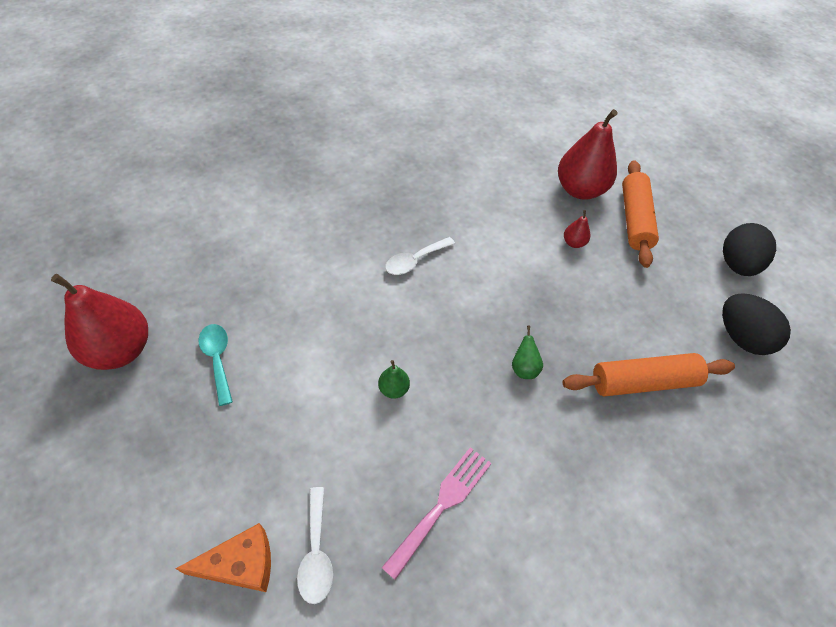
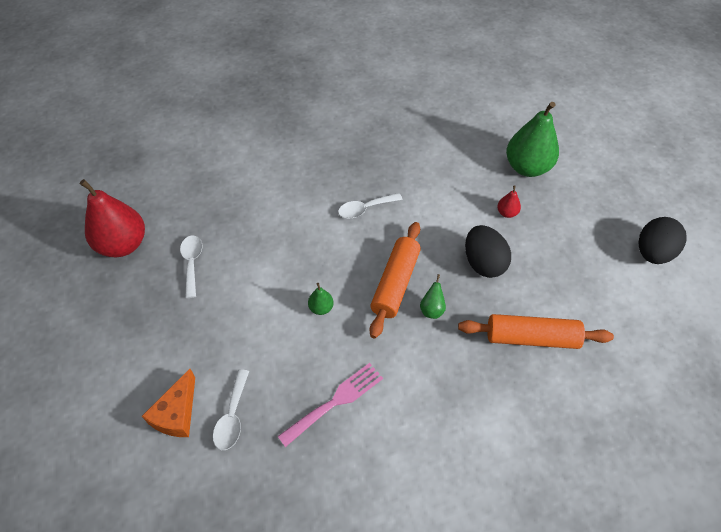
camera: 15 degrees right, 0 degrees up
orange cheese [176,523,271,592] -> orange cheese turned 105 degrees clockwise [142,369,195,437]
turquoise spoon [199,324,233,406] -> white spoon [180,235,203,298]
red pear [558,109,617,200] -> green pear [506,102,559,177]
orange rolling pin [622,160,659,268] -> orange rolling pin moved to [369,222,421,338]
black egg [722,293,791,355] -> black egg moved to [465,225,511,278]

